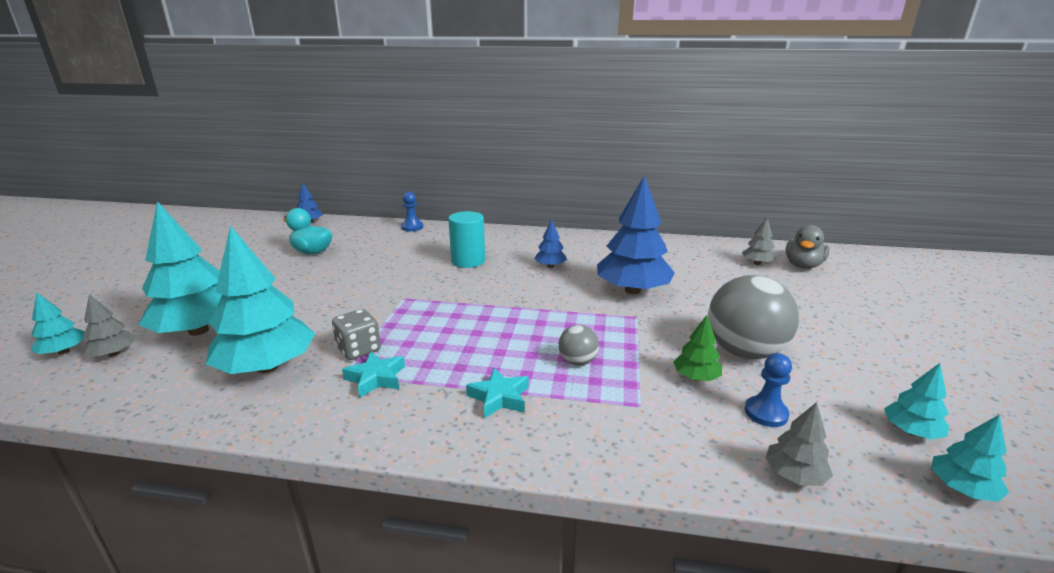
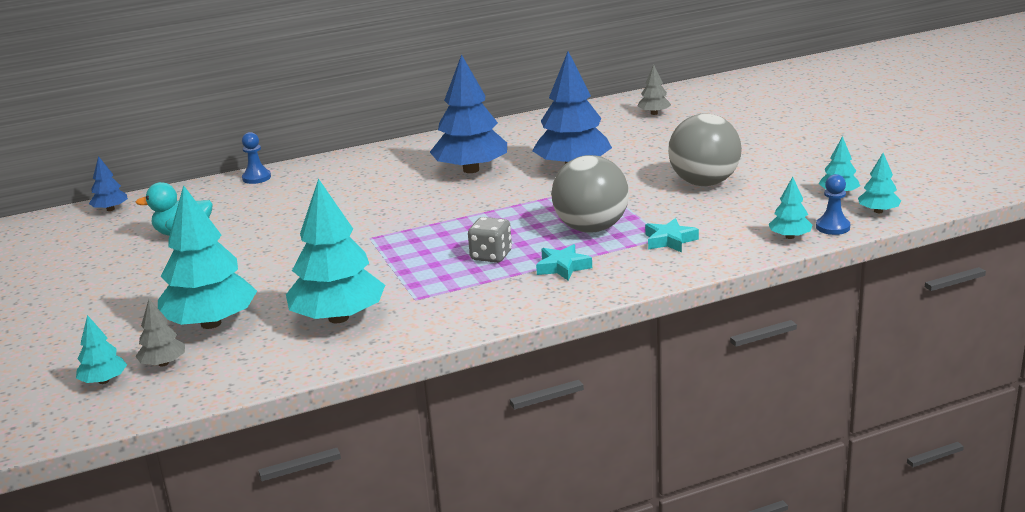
camera: 30 degrees left, 0 degrees up
grey dice [332,309,381,360] -> grey dice moved to [468,217,512,263]
turquoise star [342,352,405,398] -> turquoise star moved to [645,218,699,252]
turquoise cylinder [448,211,485,268] -> none
blue tree [534,219,567,268] -> blue tree [430,54,507,173], size x2.13
grey ball [559,325,599,366] -> grey ball [551,155,629,233], size x2.09
green tree [673,315,722,381] -> none
blue pawn [745,353,792,427] -> blue pawn moved to [816,174,850,235]
grey tree [766,402,833,486] -> turquoise tree [769,177,813,239]
grey duck [785,225,830,269] -> none

